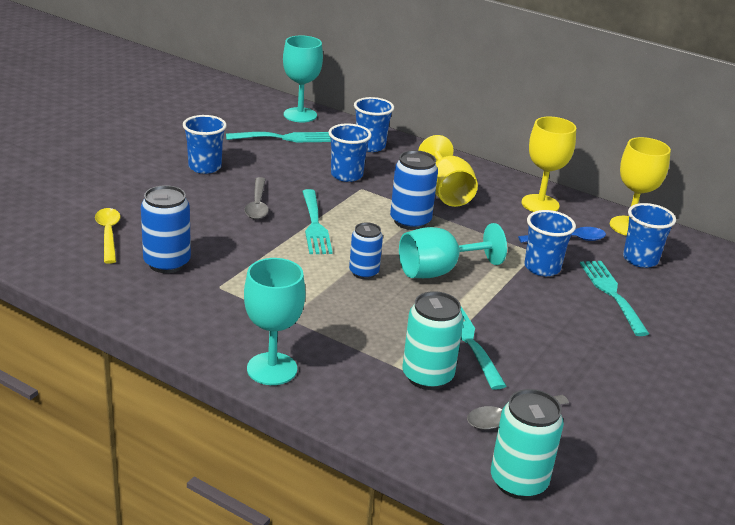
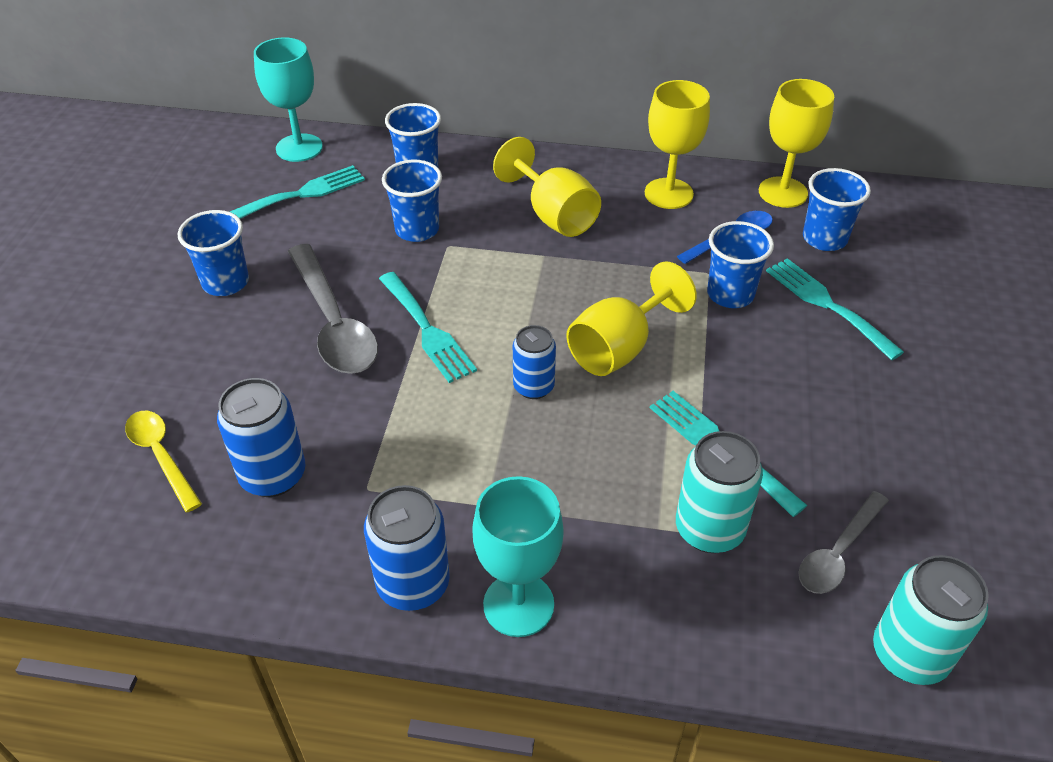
camera: 20 degrees left, 15 degrees up
grey spoon [244,177,269,219] -> grey spoon [288,244,378,374], size x1.68
blue can [390,150,438,230] -> blue can moved to [364,485,450,611]
turquoise goblet [399,223,507,278] -> yellow goblet [566,261,697,376]

